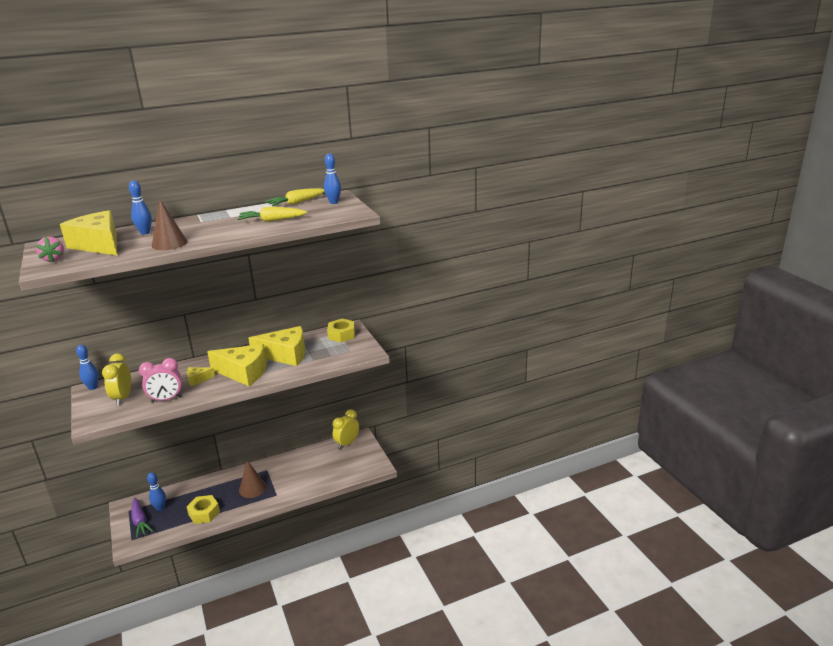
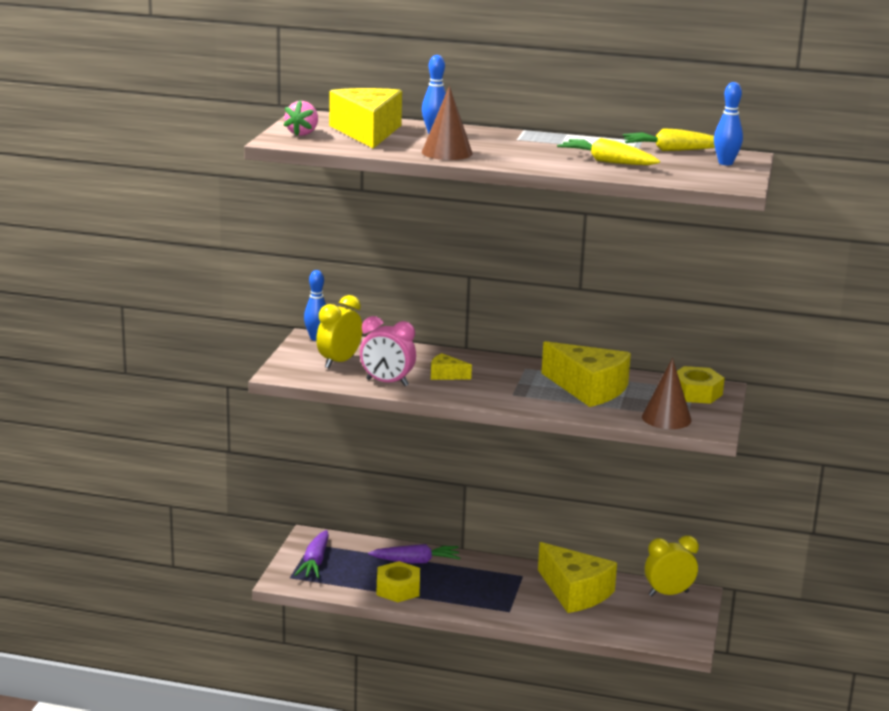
camera: 35 degrees right, 5 degrees down
blue bowling pin [147,472,166,511] -> none
yellow cheese [207,344,267,386] -> yellow cheese moved to [538,542,617,613]
brown cone [239,460,266,498] -> brown cone moved to [642,358,691,429]
none -> purple carrot [368,544,460,564]

